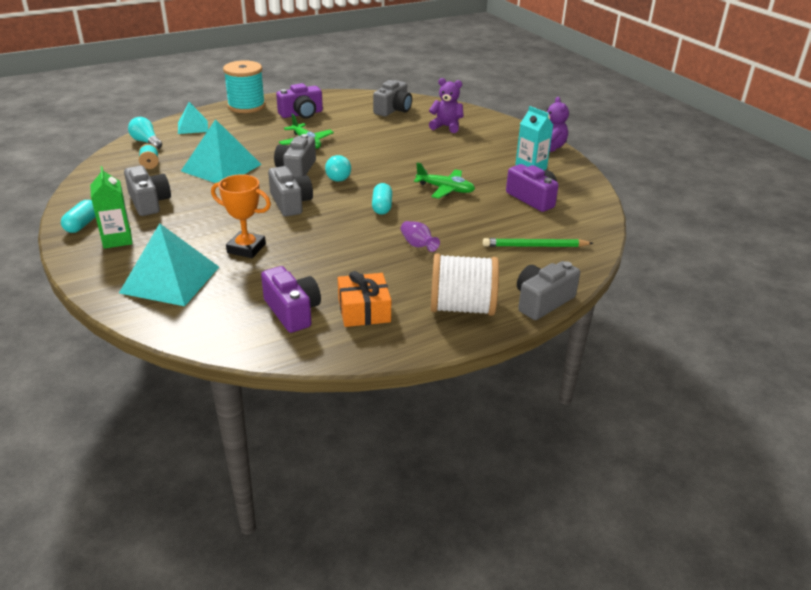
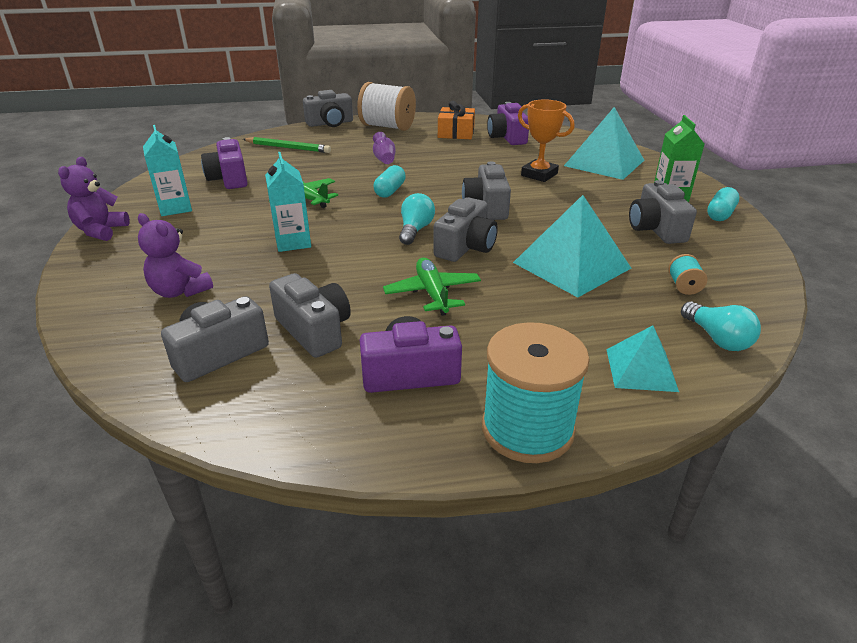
camera: 160 degrees left, 0 degrees up
none -> turquoise carton [265,152,311,252]
none -> grey camera [269,273,351,358]

